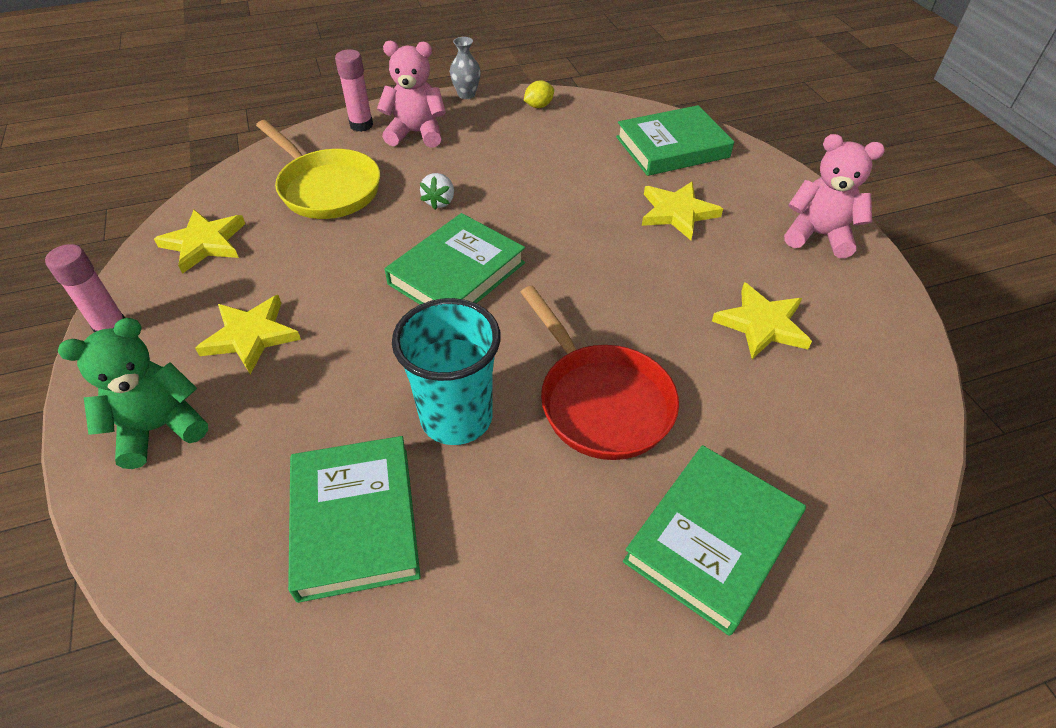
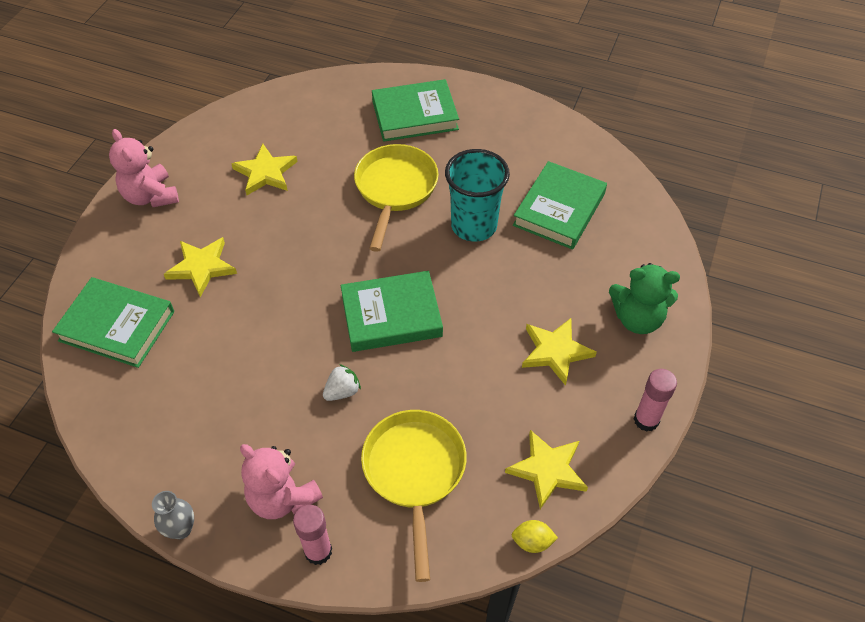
camera: 140 degrees left, 5 degrees up
red pan [520,286,679,460] -> yellow pan [354,144,439,252]
yellow lemon [524,81,554,108] -> yellow lemon moved to [512,520,558,553]

